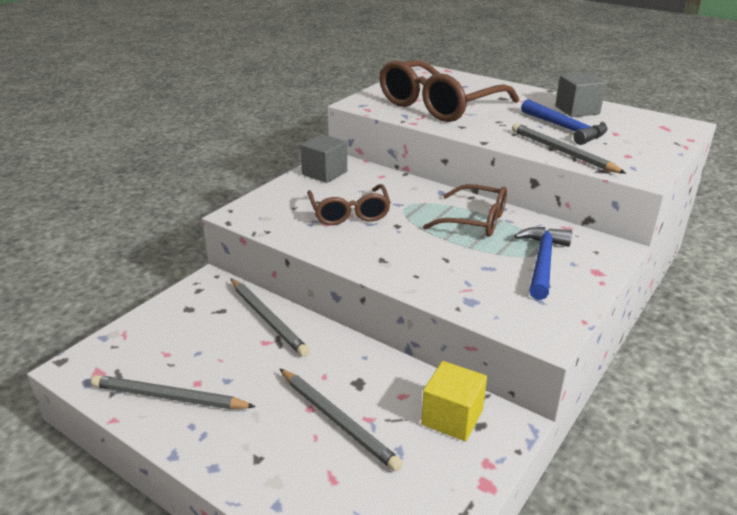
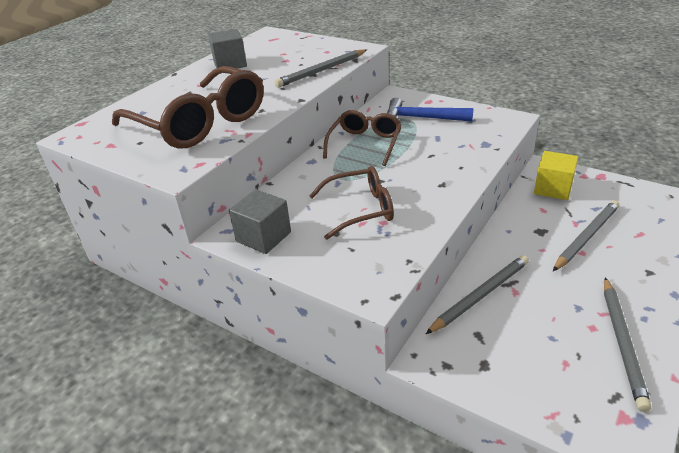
camera: 90 degrees left, 5 degrees up
blue hammer [521,99,608,145] -> none

